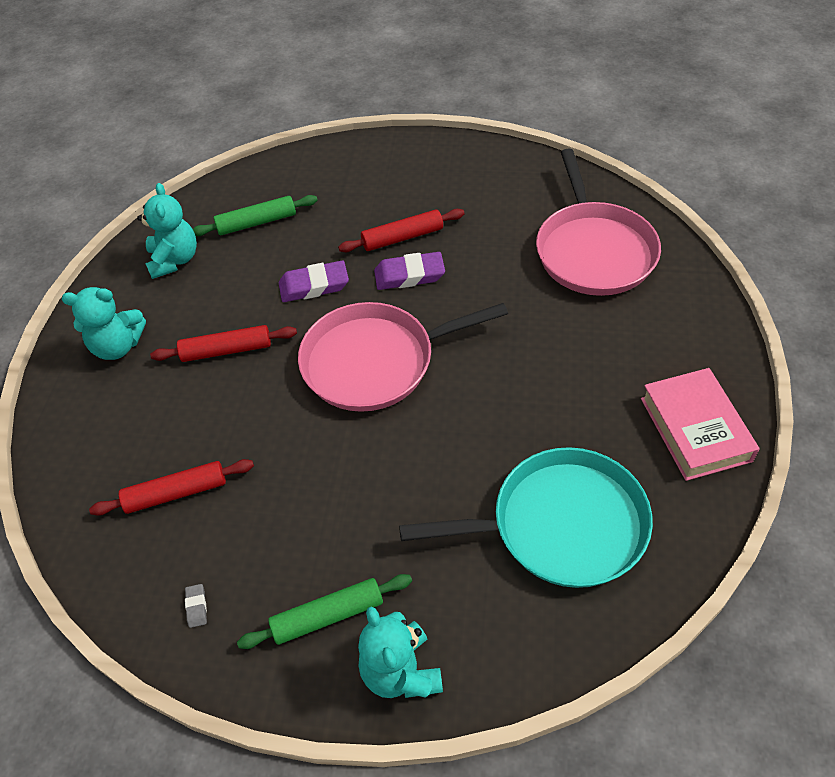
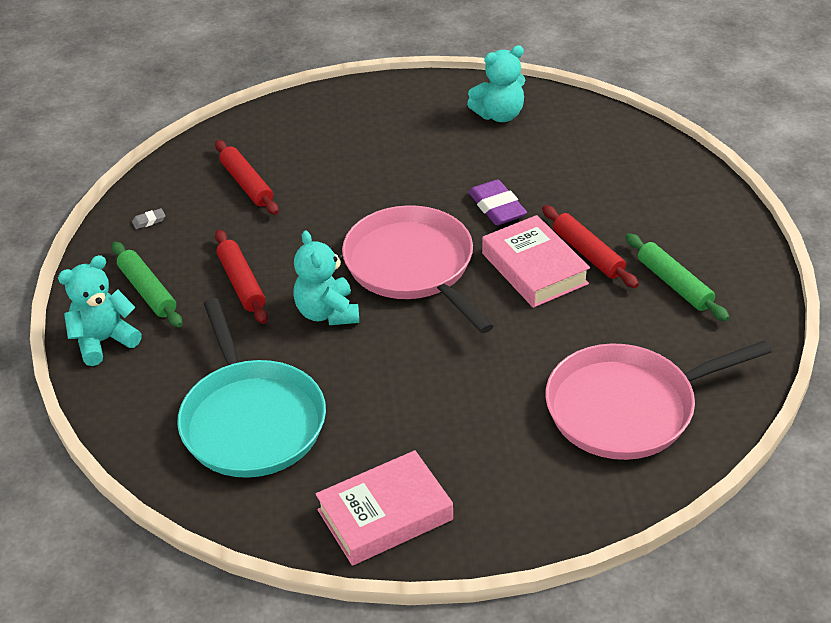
camera: 75 degrees right, 10 degrees down
turquoise teddy bear [62,287,146,360] -> turquoise teddy bear moved to [293,230,359,325]
red rolling pin [150,325,297,362] -> red rolling pin moved to [215,230,268,324]
green rolling pin [193,195,318,236] -> green rolling pin moved to [626,233,730,321]
purple eraser [374,252,445,290] -> pink book [482,215,590,308]

